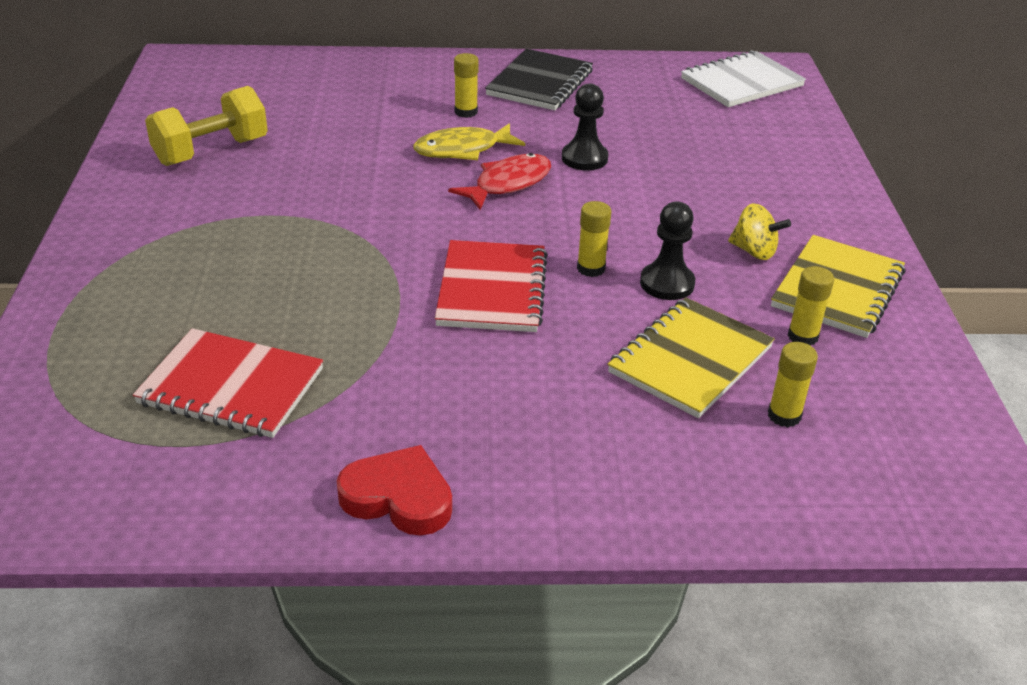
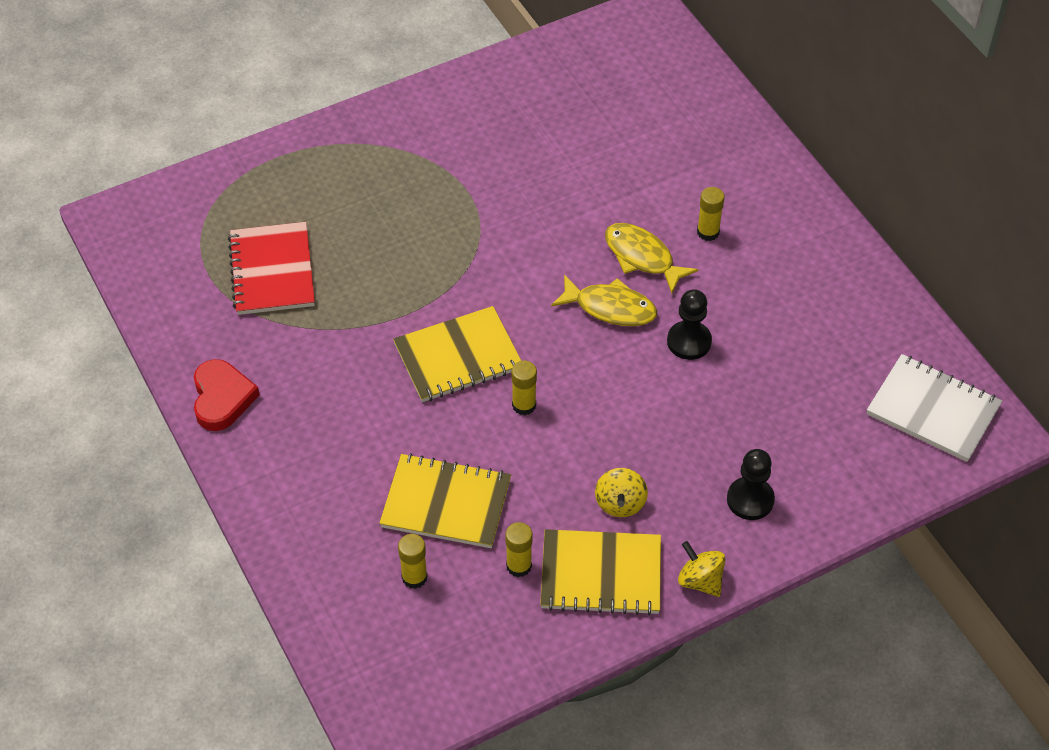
camera: 65 degrees right, 15 degrees up
yellow dumbbell [145,86,268,166] -> none
red notebook [435,240,548,332] -> yellow notebook [393,306,521,402]
red fish [448,153,551,210] -> yellow fish [551,275,657,326]
black notebook [485,49,593,110] -> none
black pawn [640,202,695,300] -> black pawn moved to [727,449,775,520]
none -> yellow spinning top [678,541,726,597]

